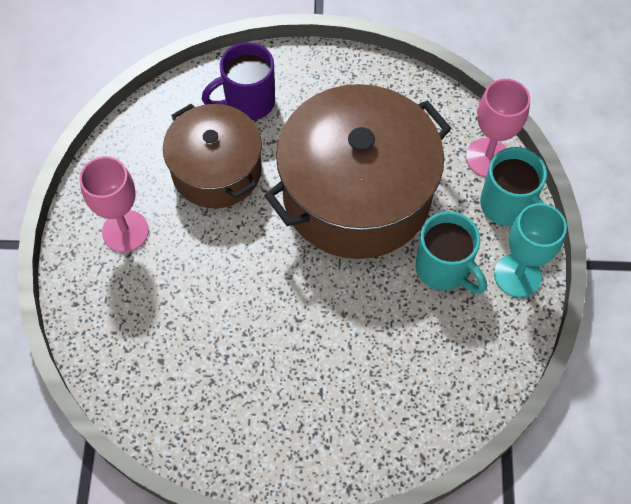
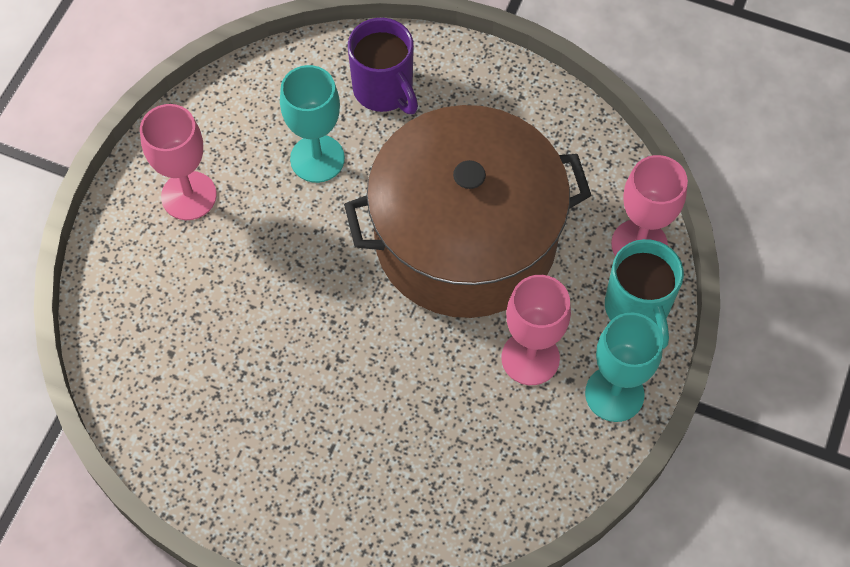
camera: 20 degrees right, 0 degrees up
brown pot [163,104,262,208] -> turquoise goblet [280,65,345,183]
purple mug [202,42,275,120] -> purple mug turned 120 degrees counterclockwise [348,18,418,114]
turquoise mug [416,211,487,294] -> pink goblet [501,275,571,385]

